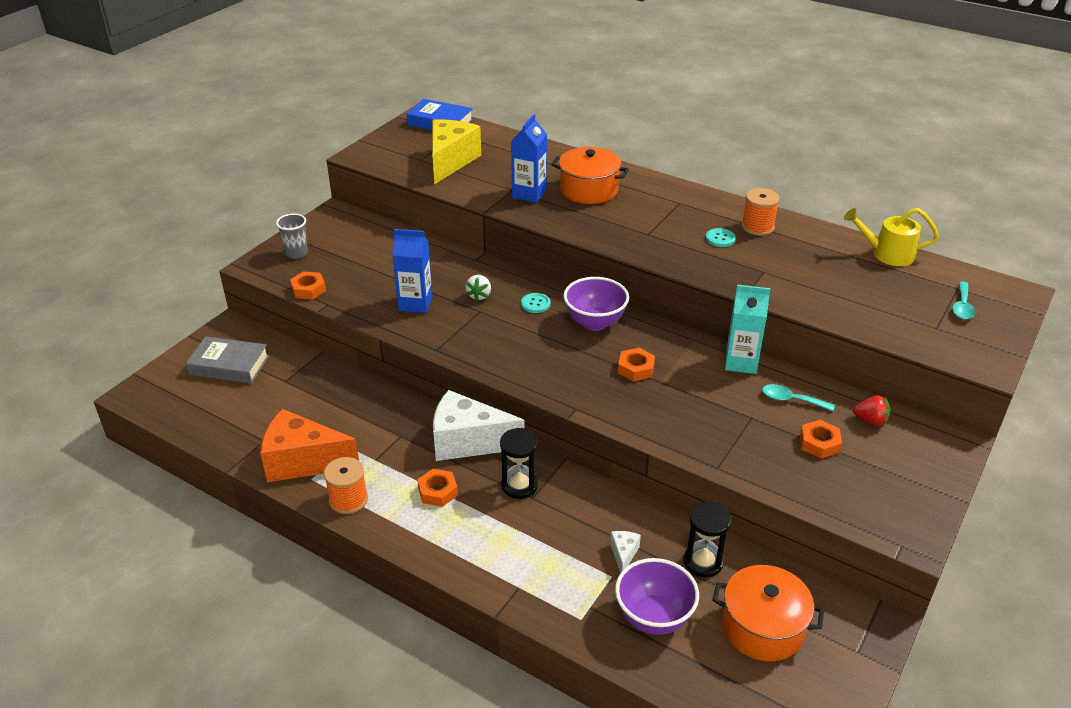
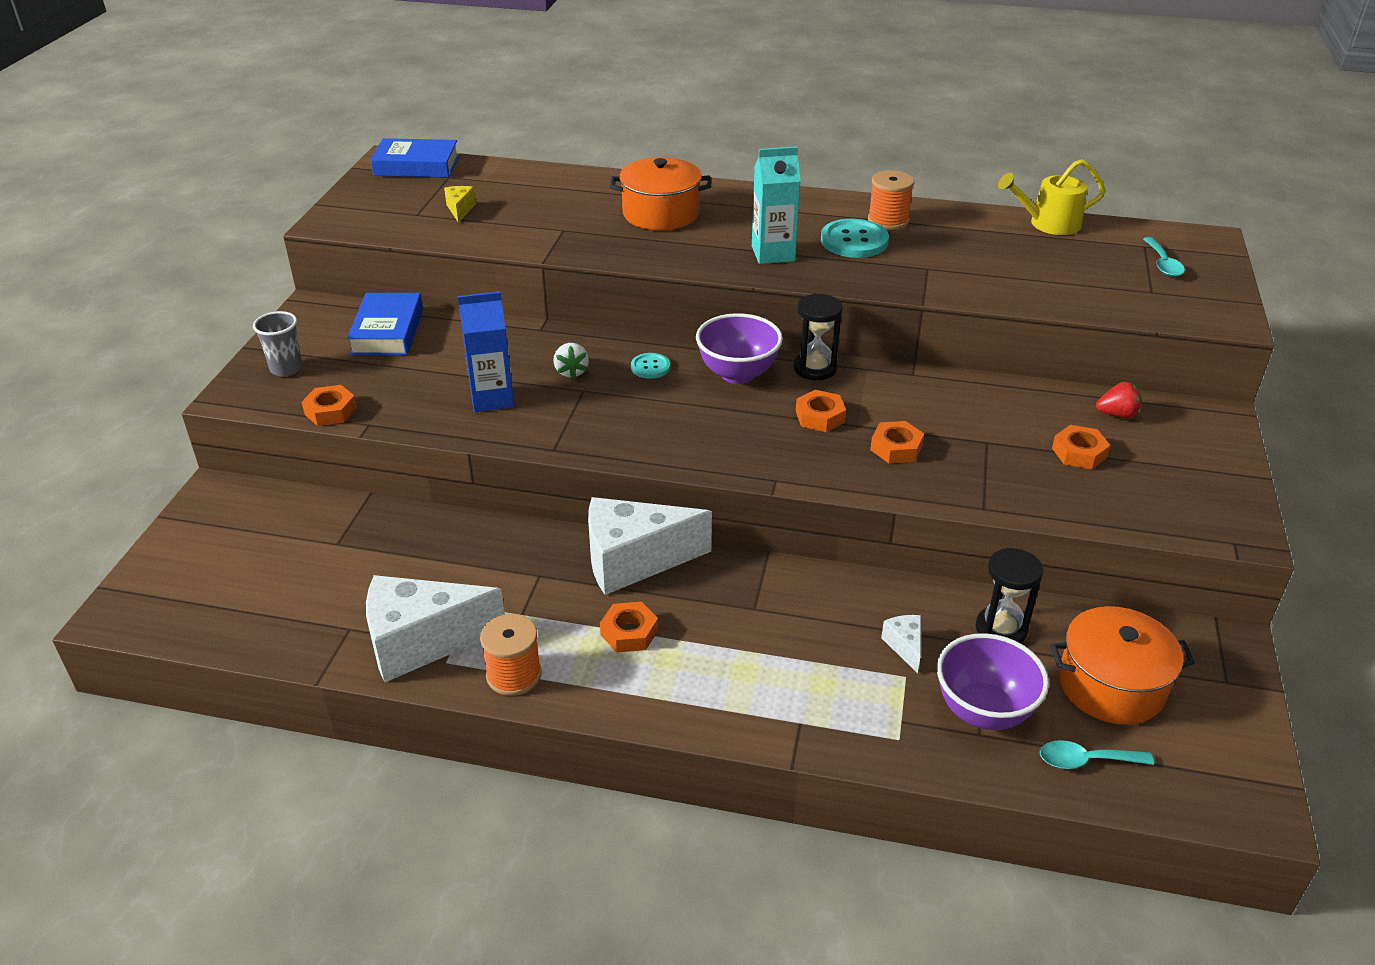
camera: 20 degrees left, 0 degrees up
grey book [186,336,269,383] -> none
orange cheese [260,409,359,482] -> white cheese [366,575,505,682]
yellow cheese [432,119,481,184] -> yellow cheese [444,186,476,223], size x0.43
black hourglass [500,428,538,499] -> black hourglass moved to [794,293,843,380]
blue carton [511,114,547,203] -> none
turquoise button [706,228,736,247] -> turquoise button [821,219,889,258], size x1.80
turquoise carton [725,285,771,374] -> turquoise carton moved to [752,146,801,264]
turquoise spoon [762,384,835,411] -> turquoise spoon moved to [1040,740,1154,769]
none -> blue book [347,293,423,355]
none -> orange nut [870,421,924,463]

